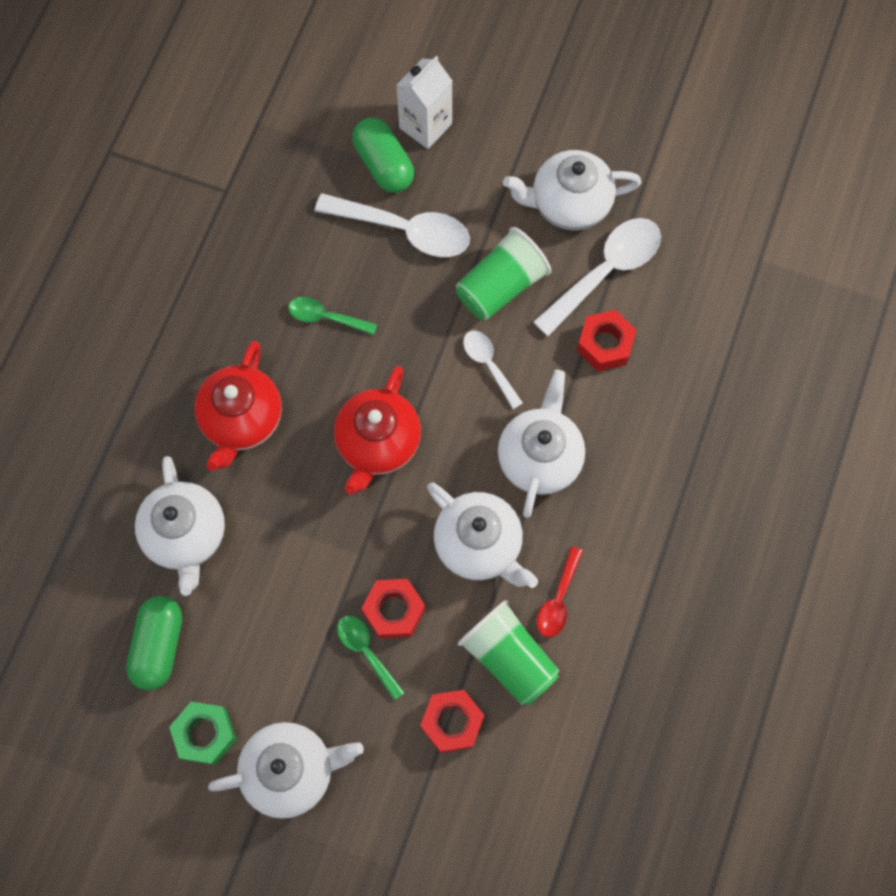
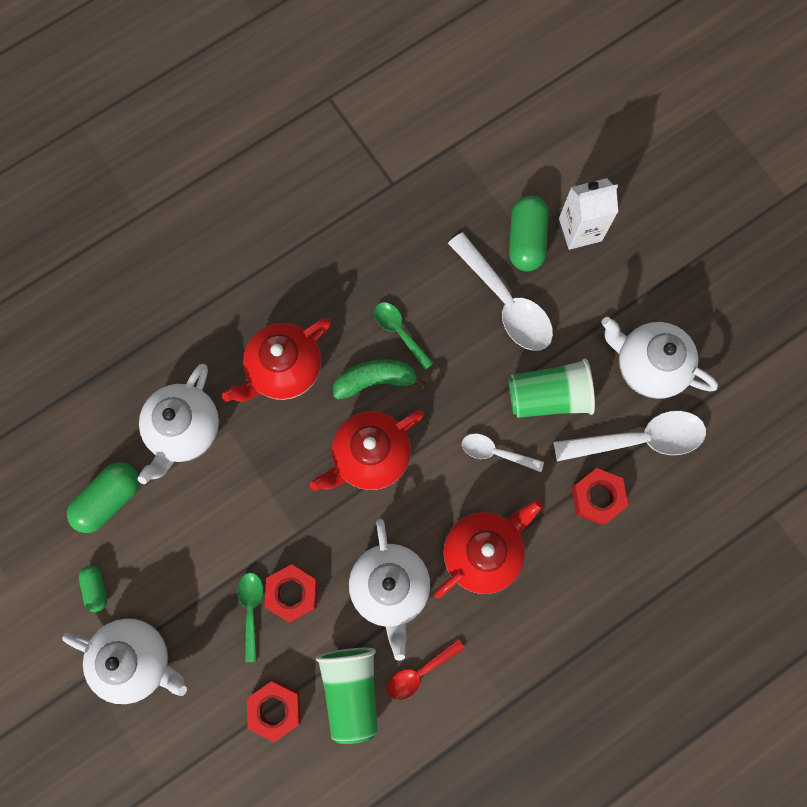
camera: 35 degrees right, 5 degrees up
green nut [169,702,237,765] -> green capsule [79,565,107,612]
white spoon [463,331,523,409] -> white spoon turned 75 degrees counterclockwise [462,434,544,472]
white teapot [498,370,585,518] -> red teapot [434,500,543,599]
none -> green banana [333,360,426,400]

